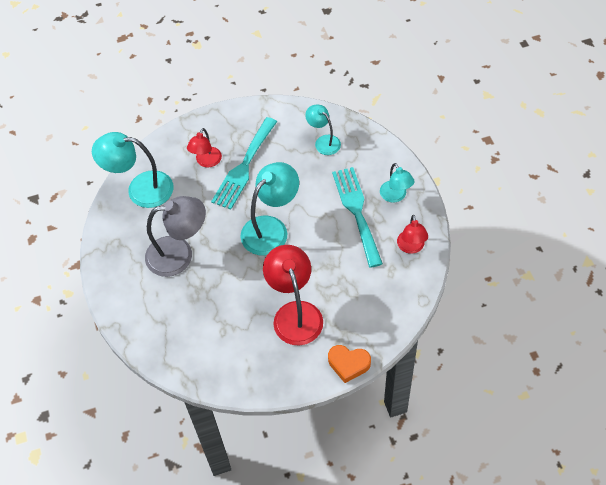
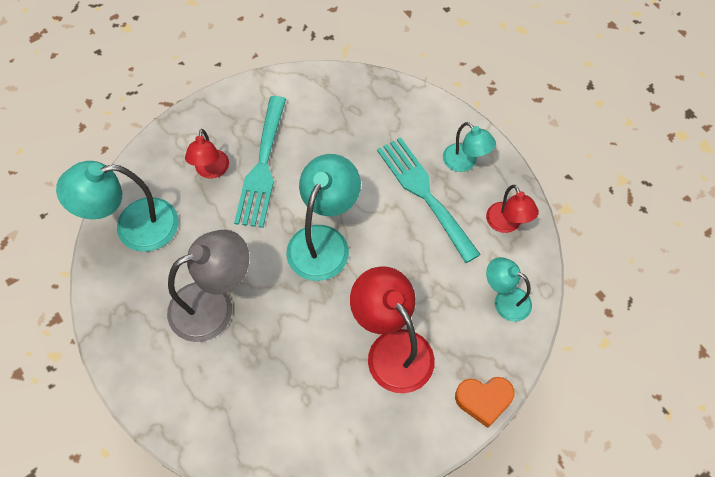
camera: 20 degrees left, 5 degrees up
turquoise lamp [305,105,341,155] -> turquoise lamp moved to [486,257,532,322]

